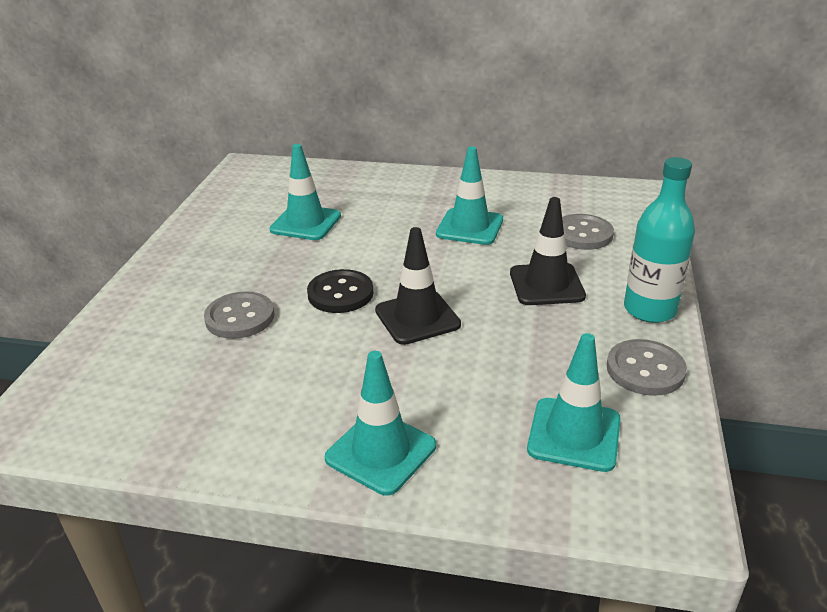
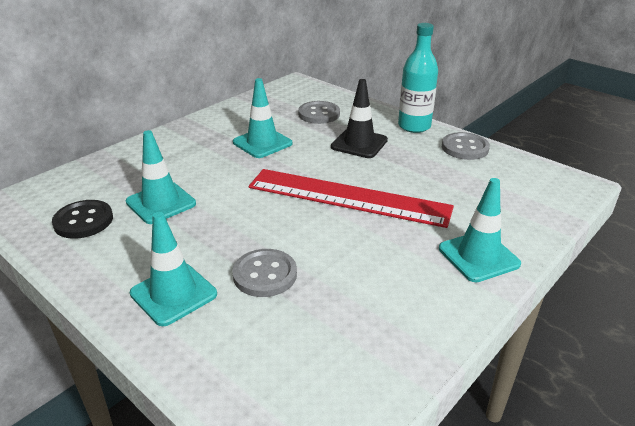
camera: 60 degrees left, 0 degrees up
black button [307,269,374,313] -> black button moved to [52,200,113,239]
black traffic cone [375,227,461,345] -> red ruler [249,169,454,228]
turquoise traffic cone [527,333,621,472] -> turquoise traffic cone moved to [130,212,217,326]

